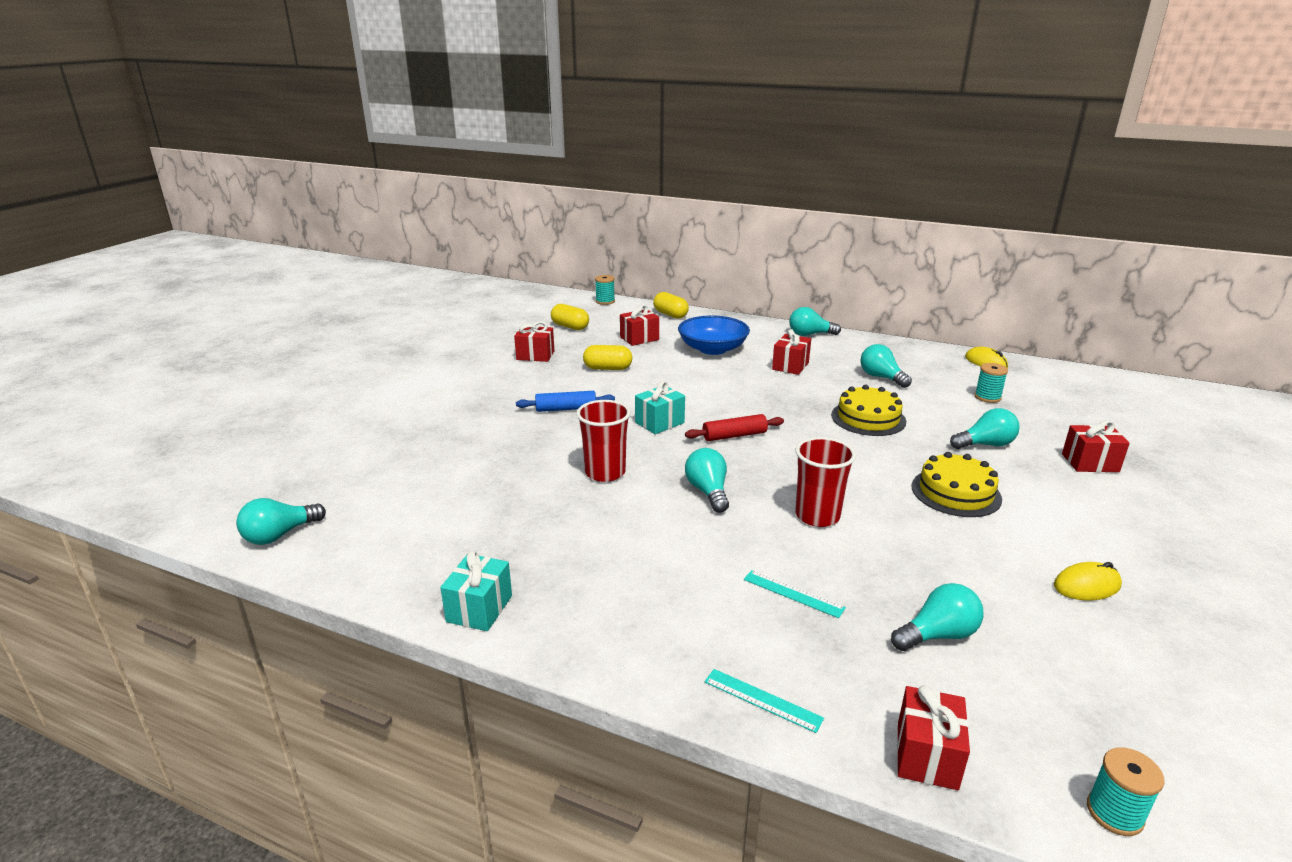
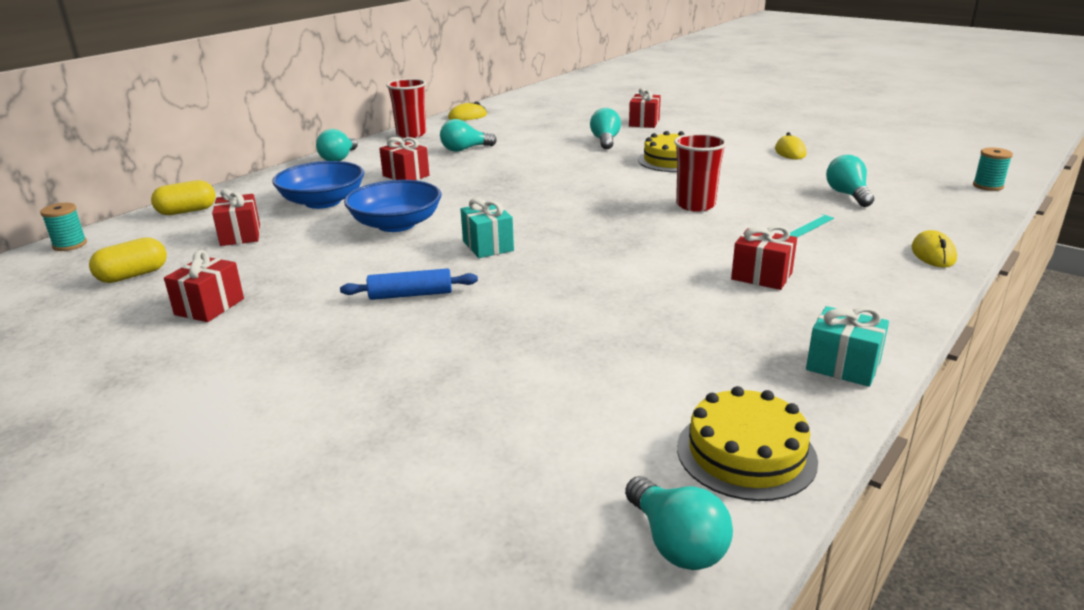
camera: 75 degrees left, 0 degrees up
blue rolling pin [516,391,615,412] -> blue rolling pin turned 75 degrees clockwise [340,268,478,300]
red cup [576,400,631,482] -> red cup moved to [386,78,426,138]
yellow capsule [583,345,632,370] -> none
red rolling pin [685,414,784,441] -> none
turquoise light bulb [685,448,729,513] -> none
turquoise ruler [704,669,824,733] -> yellow mouse [912,230,957,268]
yellow cake [831,385,906,436] -> yellow cake moved to [677,386,818,501]
red gift [897,685,970,790] -> red gift moved to [731,226,797,290]
turquoise spool [974,363,1008,403] -> none
none -> blue bowl [344,180,442,232]

